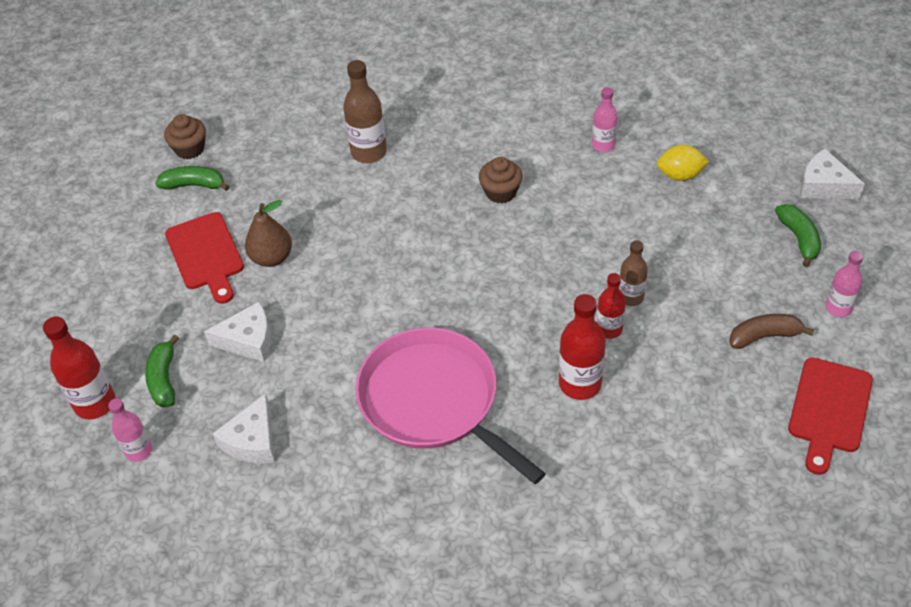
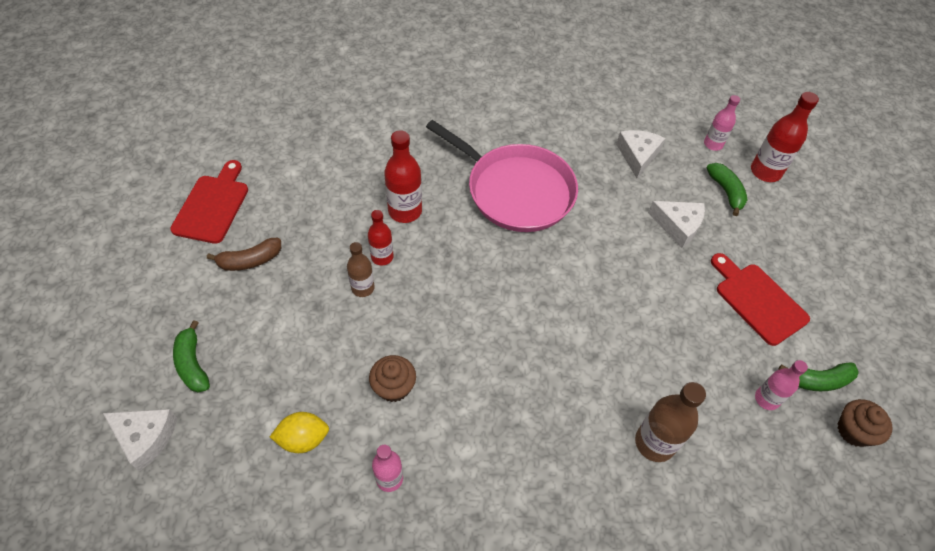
camera: 165 degrees right, 5 degrees up
white cheese [204,302,271,362] -> white cheese turned 135 degrees counterclockwise [648,201,705,248]
brown pear [245,200,292,267] -> none
brown cupcake [479,157,522,204] -> brown cupcake moved to [369,355,416,402]
pink bottle [825,251,863,317] -> pink bottle moved to [755,360,808,410]

